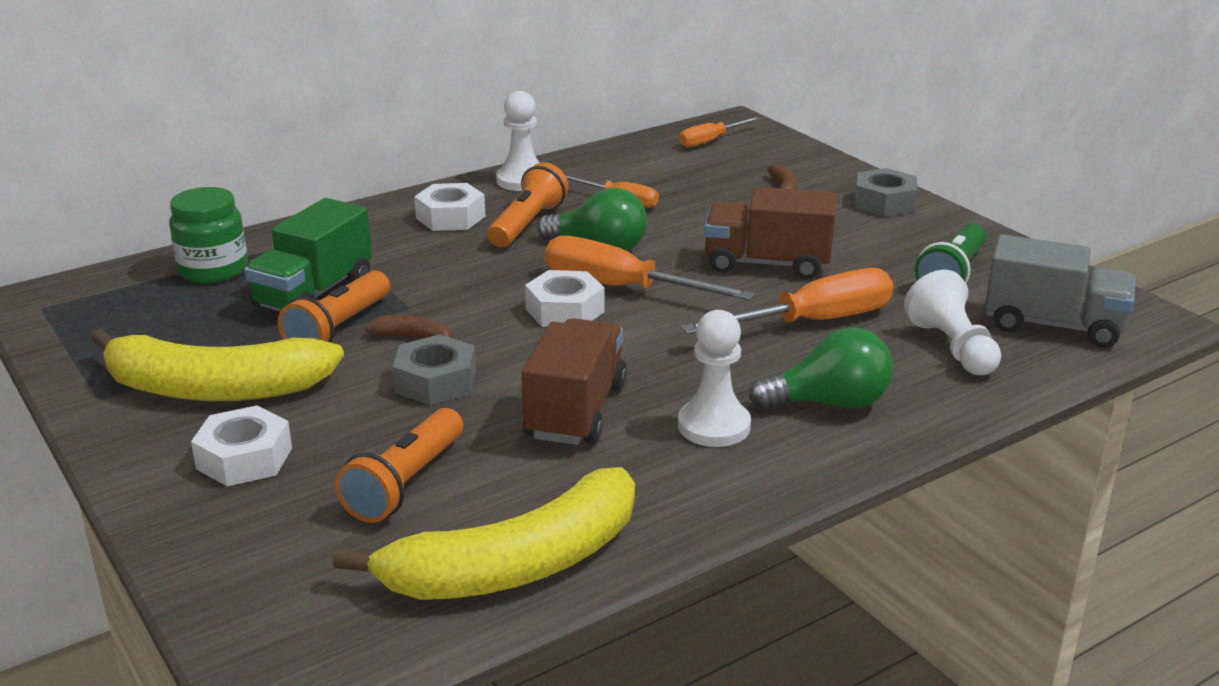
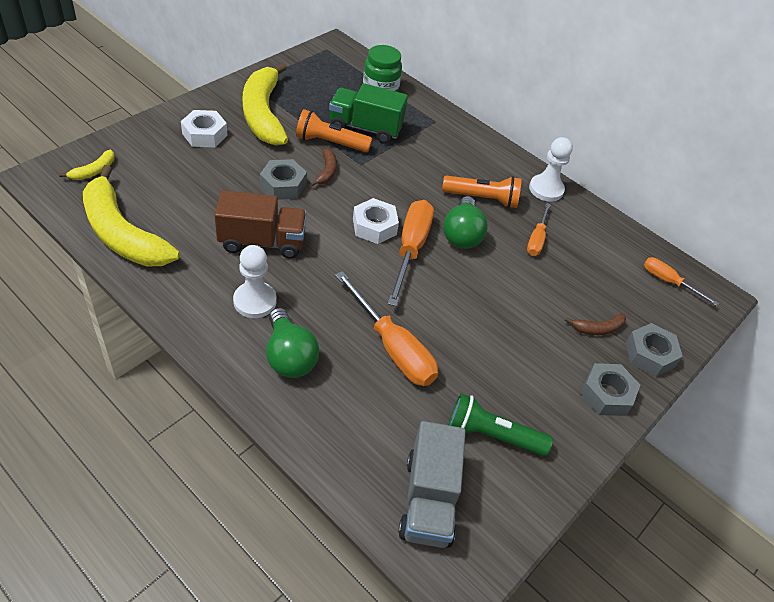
camera: 70 degrees right, 20 degrees up
orange flashlight [335,408,463,523] -> none
white nut [414,183,485,231] -> none
brown truck [704,187,836,279] -> none
white pawn [904,270,1001,375] -> none
none -> yellow banana [59,150,114,180]
none -> grey nut [625,323,683,377]

